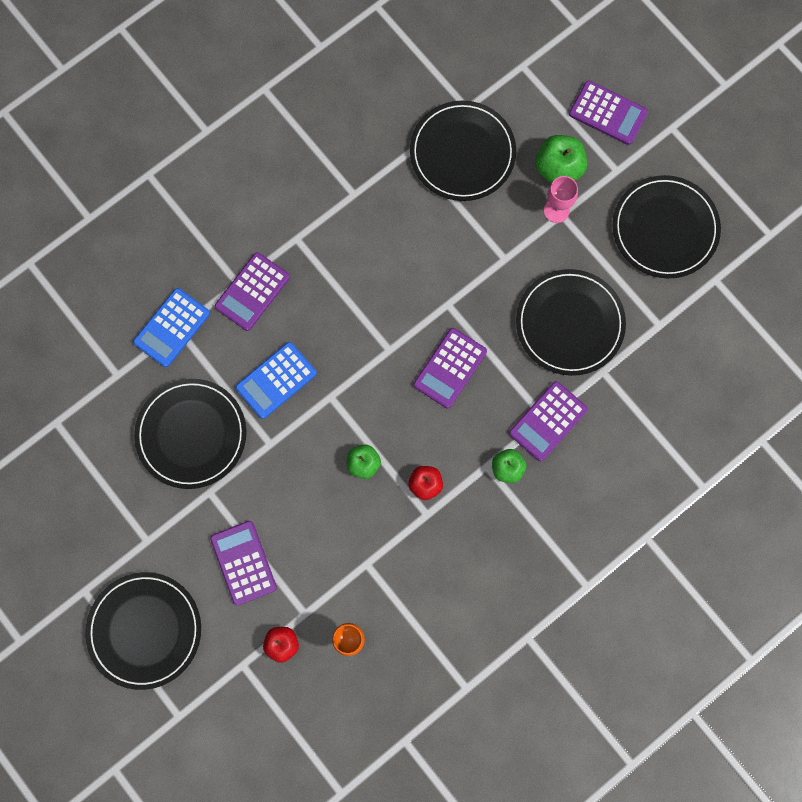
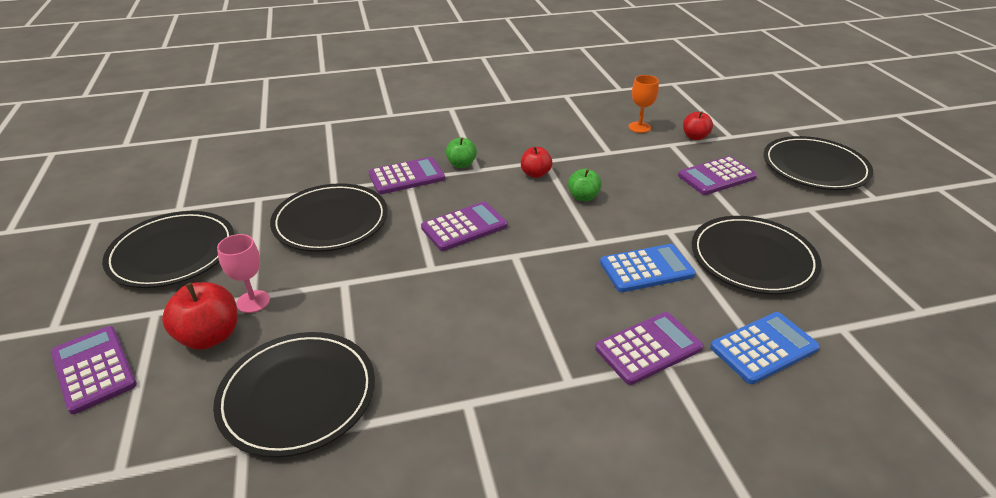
camera: 155 degrees left, 40 degrees down
purple calculator [210,521,277,606] -> purple calculator turned 60 degrees clockwise [678,156,757,195]
green apple [535,135,587,183] -> red apple [162,282,237,350]

